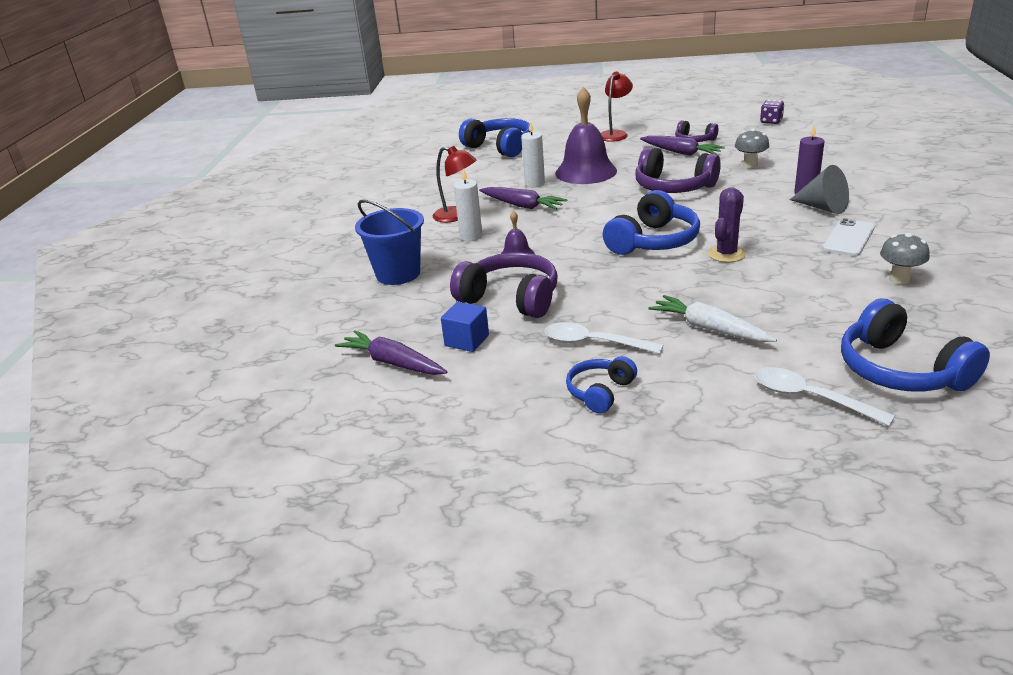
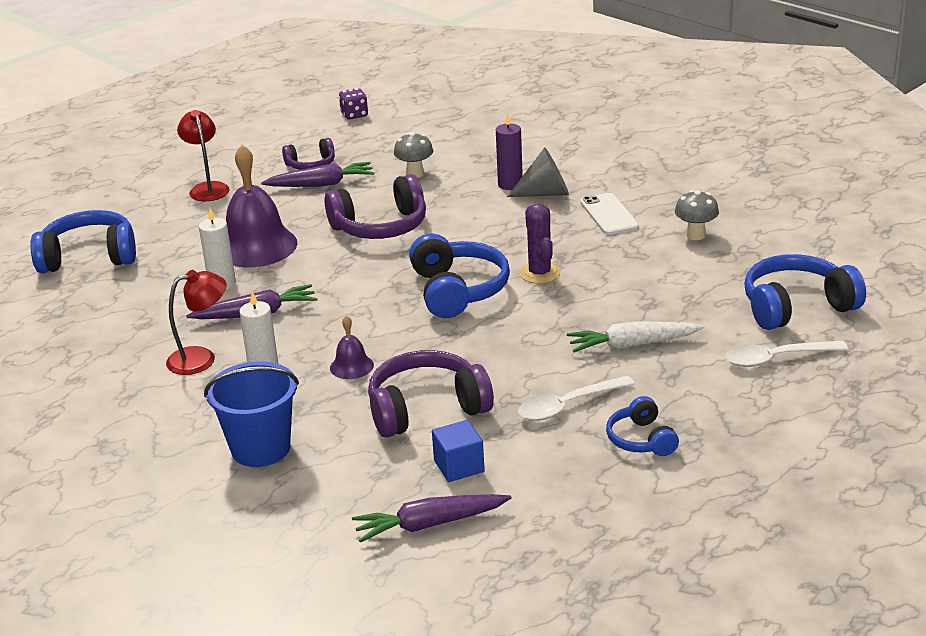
camera: 50 degrees left, 0 degrees up
blue headphones [841,299,990,392] -> blue headphones turned 150 degrees clockwise [744,254,866,330]

